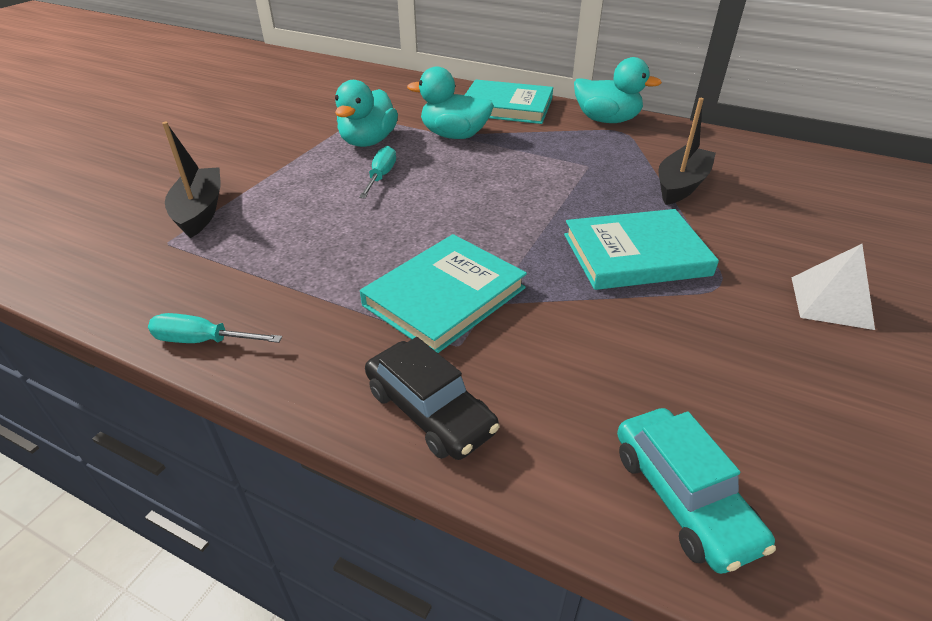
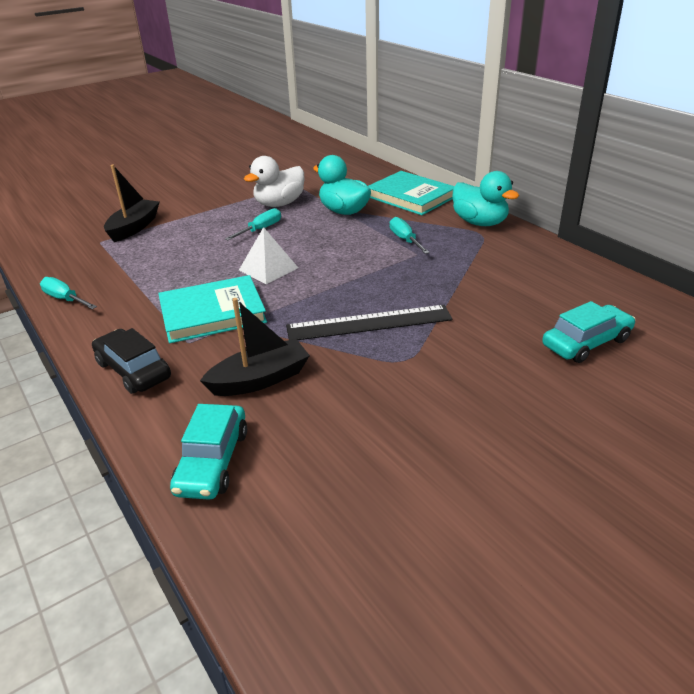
camera: 30 degrees right, 5 degrees down
turquoise duck [335,80,398,147] -> white duck [244,156,304,207]
black car [365,337,500,460] -> black car turned 150 degrees clockwise [92,328,171,394]
turquoise book [564,209,719,290] -> black ruler [286,305,453,340]
black boat [658,98,716,205] -> black boat moved to [200,298,310,396]
white pyramid [791,244,875,330] -> white pyramid moved to [239,227,298,284]
none -> turquoise screwdriver [390,217,430,254]
none -> turquoise car [542,301,636,363]

